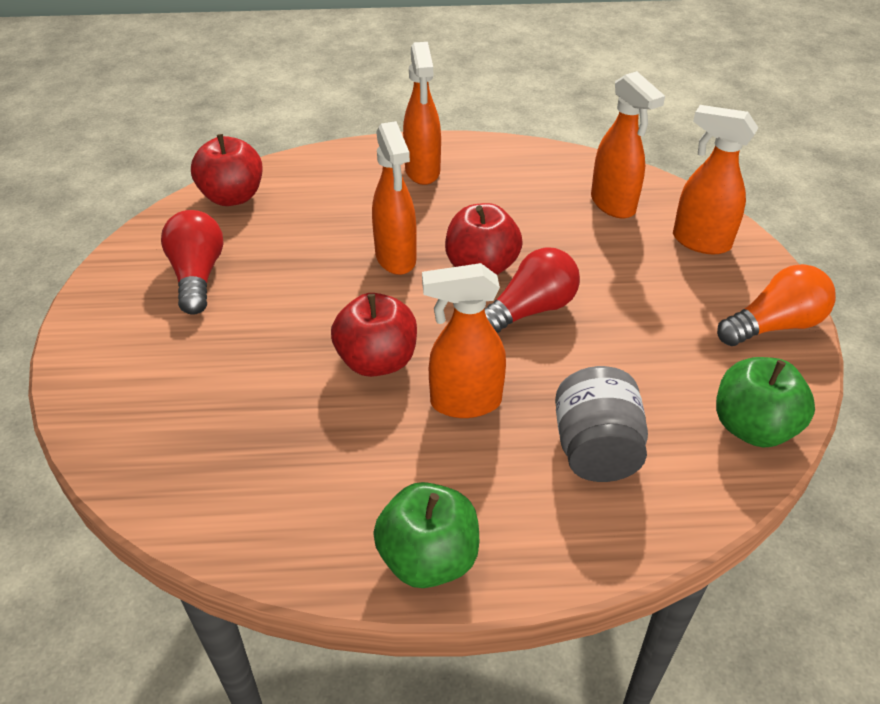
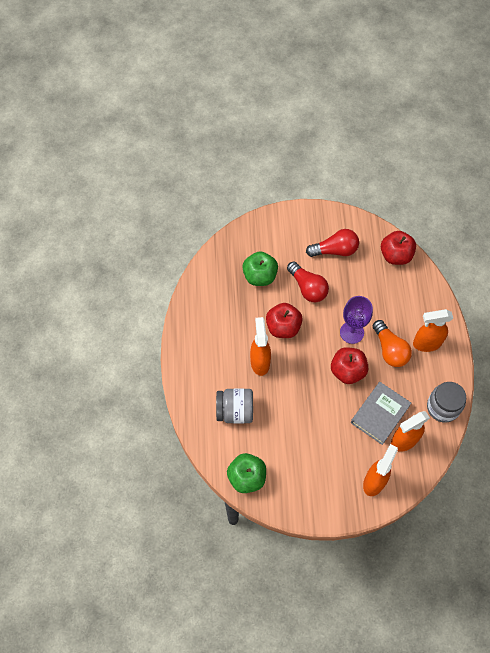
camera: 90 degrees right, 20 degrees up
orange spray bottle [372,121,417,275] -> purple goblet [340,296,373,344]
green apple [373,482,479,588] -> green apple moved to [242,251,278,286]
red light bulb [484,247,580,333] -> red light bulb moved to [287,261,329,302]
orange light bulb [717,264,836,346] -> orange light bulb moved to [373,320,412,367]
none -> grey book [351,382,411,445]
none -> grey jar [427,382,466,423]

